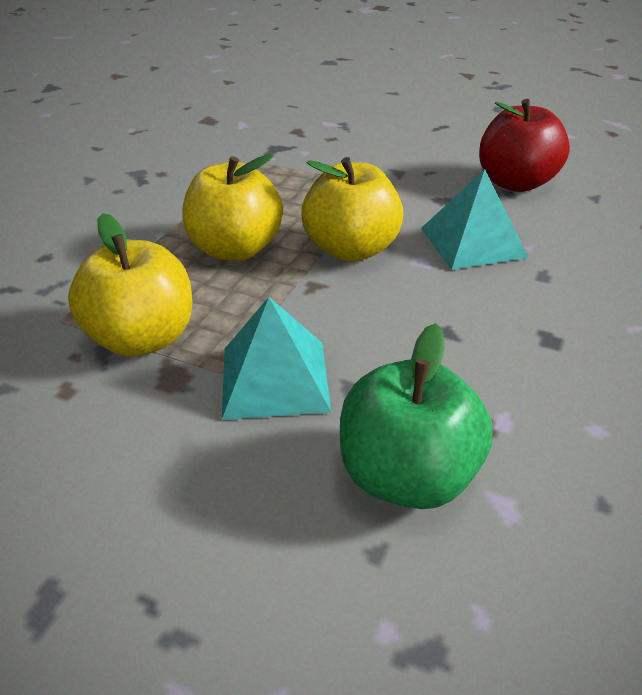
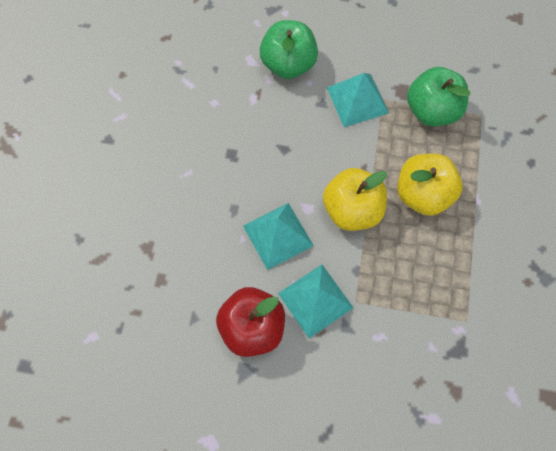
camera: 165 degrees right, 30 degrees up
yellow apple [68,213,192,357] -> green apple [407,67,470,126]
none -> turquoise pyramid [278,265,353,338]

